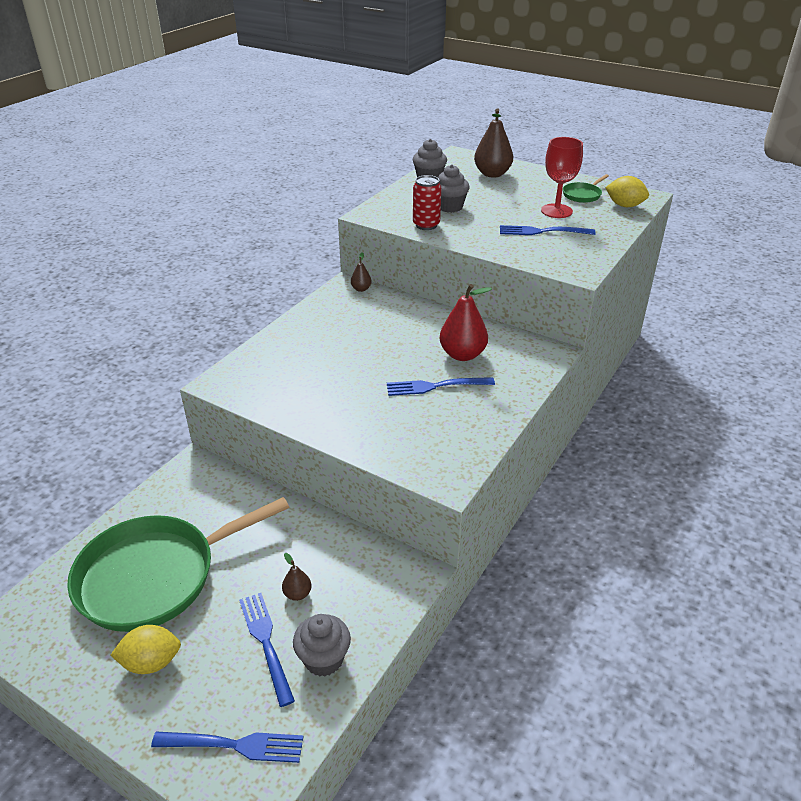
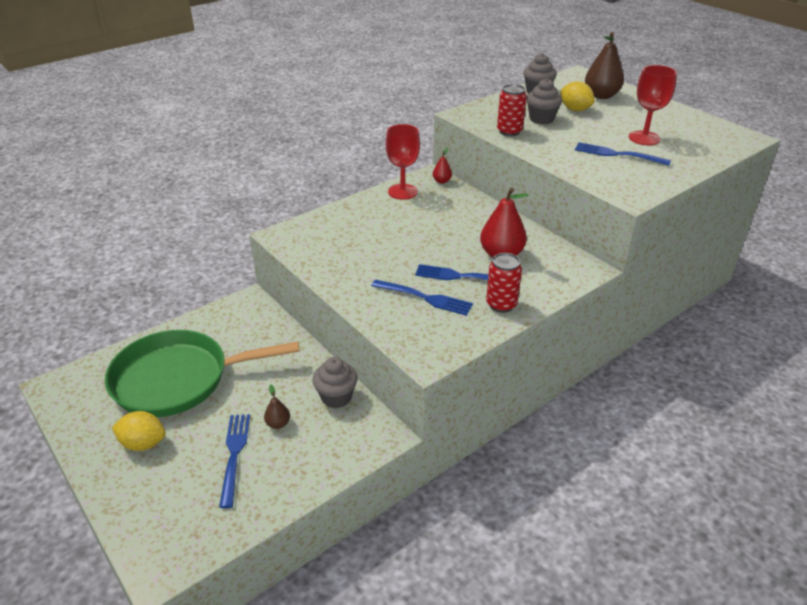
camera: 20 degrees right, 0 degrees up
blue fork [151,732,303,763] -> blue fork moved to [371,279,473,316]
grey cupcake [293,614,351,677] -> grey cupcake moved to [312,357,357,408]
brown pear [351,252,372,292] -> red pear [433,147,452,184]
green pan [563,174,609,203] -> none
yellow lemon [605,176,649,207] -> yellow lemon moved to [560,81,595,111]
none -> red goblet [386,124,420,200]
none -> red can [486,253,522,313]

